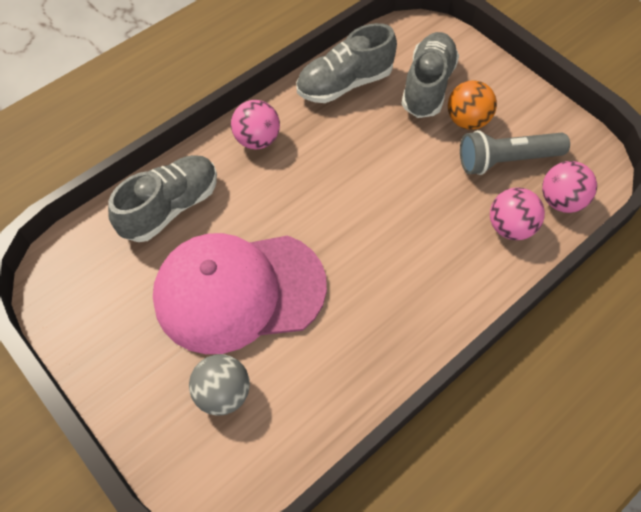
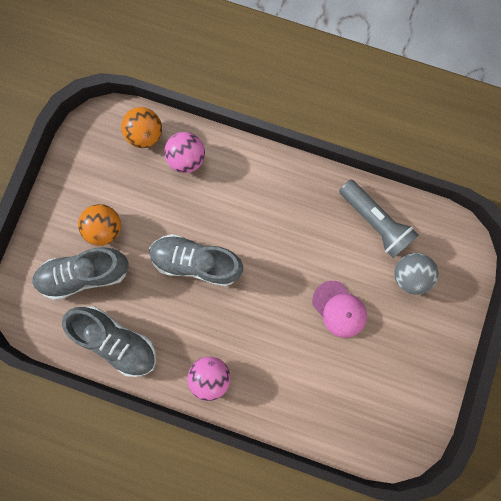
camera: 120 degrees left, 20 degrees up
grey shoe [108,155,217,242] -> grey shoe moved to [149,234,243,286]
pink cap [153,233,327,354] -> pink cap [312,281,367,338], size x0.47
grey flashlight [460,130,570,175] -> grey flashlight moved to [339,179,419,258]
pink ball [542,161,597,213] -> orange ball [121,107,162,148]

